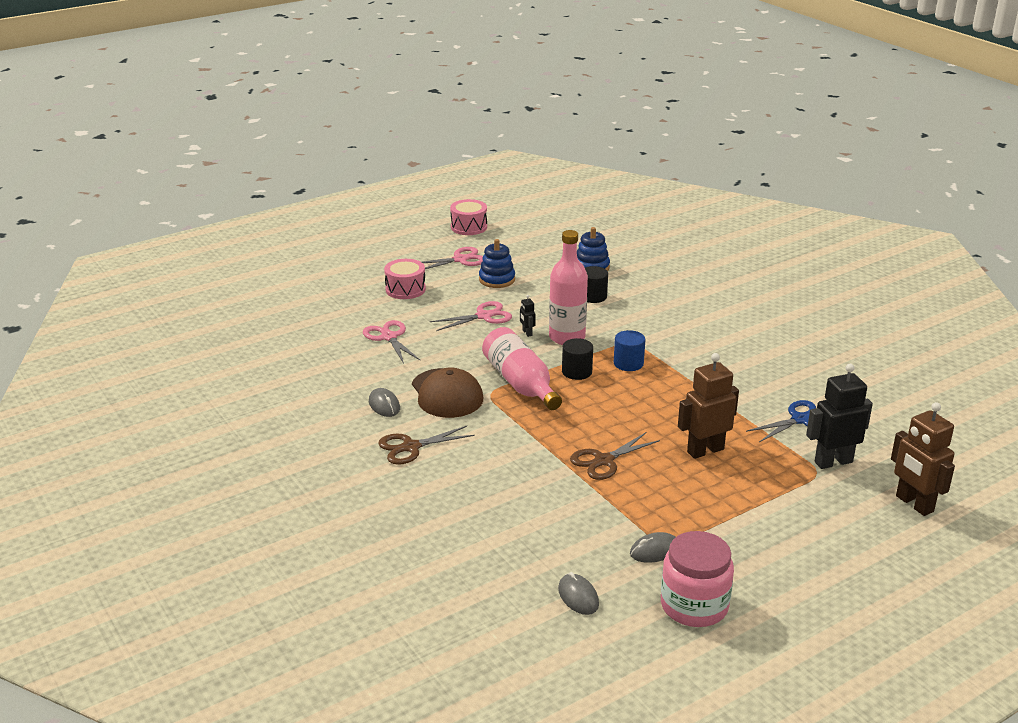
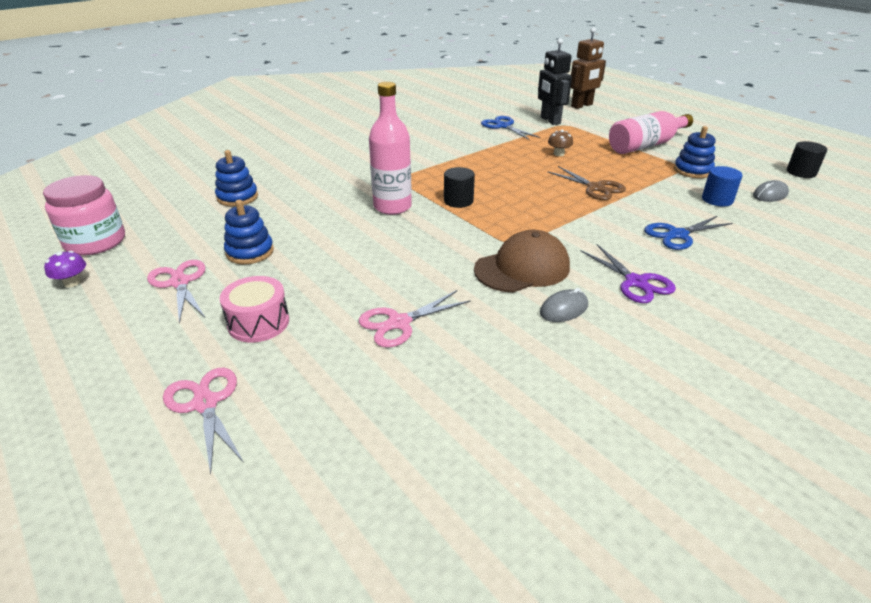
camera: 95 degrees left, 5 degrees up
brown scissors [378,426,475,465] -> purple scissors [581,244,676,303]
pink scissors [430,301,512,331] -> pink scissors moved to [163,368,244,475]
pink drum [450,199,487,235] -> purple mushroom [44,251,86,287]
pink bottle [482,327,562,410] -> pink bottle moved to [609,111,693,154]
black robot [520,295,536,337] -> none
black cylinder [585,266,608,303] -> black cylinder moved to [787,141,827,178]
blue cylinder [614,330,645,371] -> blue cylinder moved to [702,166,742,206]
grey mouse [630,532,676,563] -> blue stacking toy [674,126,716,178]
pink jar [661,531,734,627] -> pink jar moved to [43,175,125,255]
brown robot [678,353,739,459] -> brown mushroom [548,130,573,156]
none -> blue scissors [644,216,733,250]

